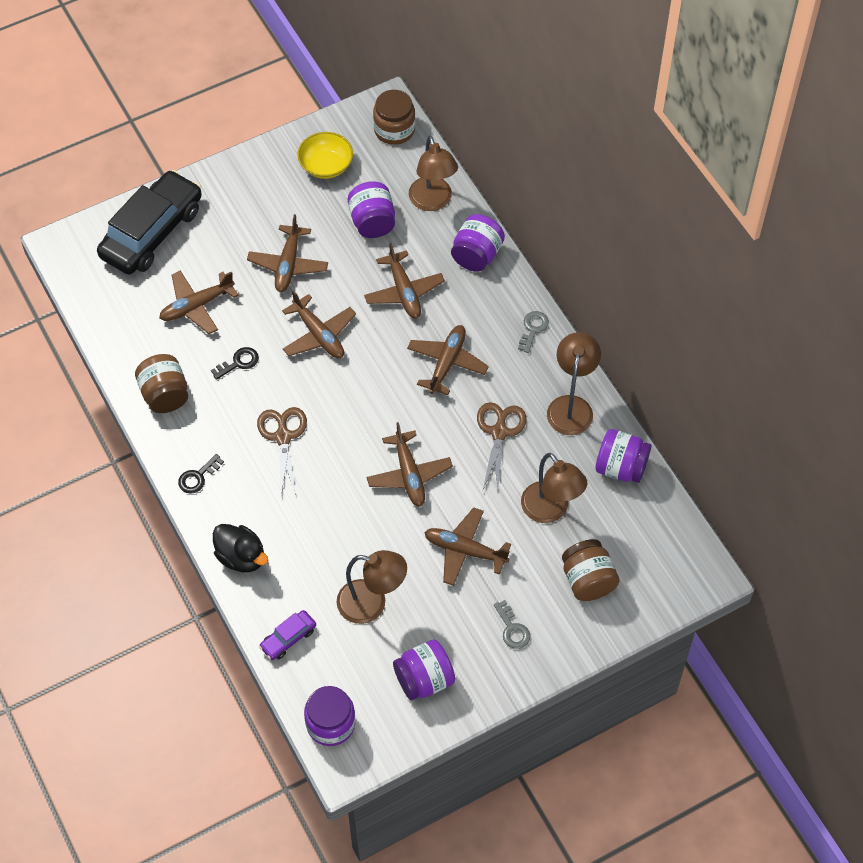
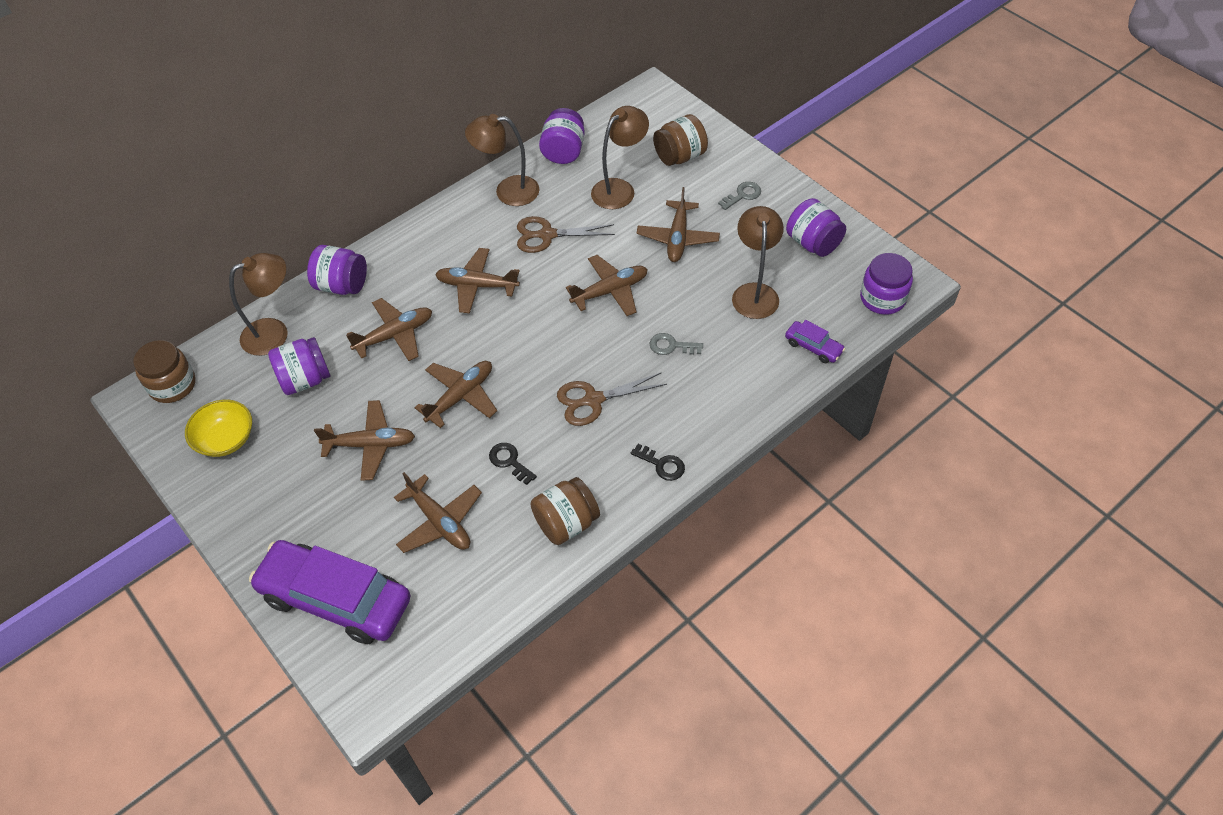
camera: 100 degrees left, 5 degrees down
black car [97,170,202,275] -> purple car [249,540,411,644]
black duck [213,524,268,573] -> none
grey key [518,311,549,353] -> grey key moved to [649,333,703,355]

